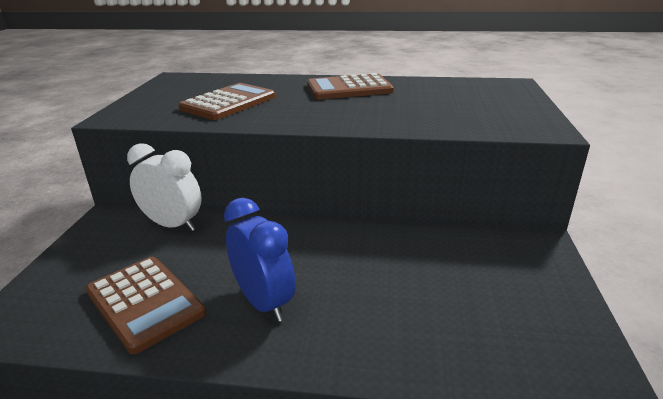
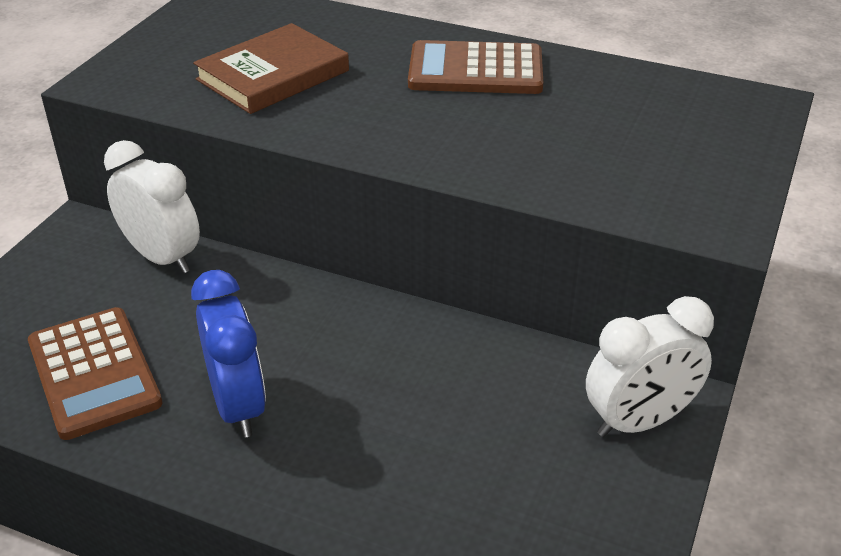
camera: 15 degrees right, 10 degrees up
brown calculator [178,83,275,120] -> brown book [193,23,349,114]
none -> white clock [586,296,714,437]

